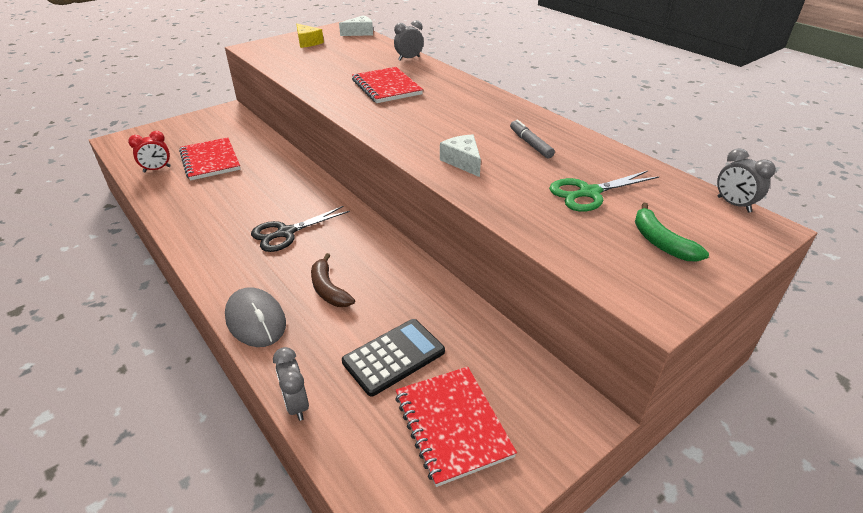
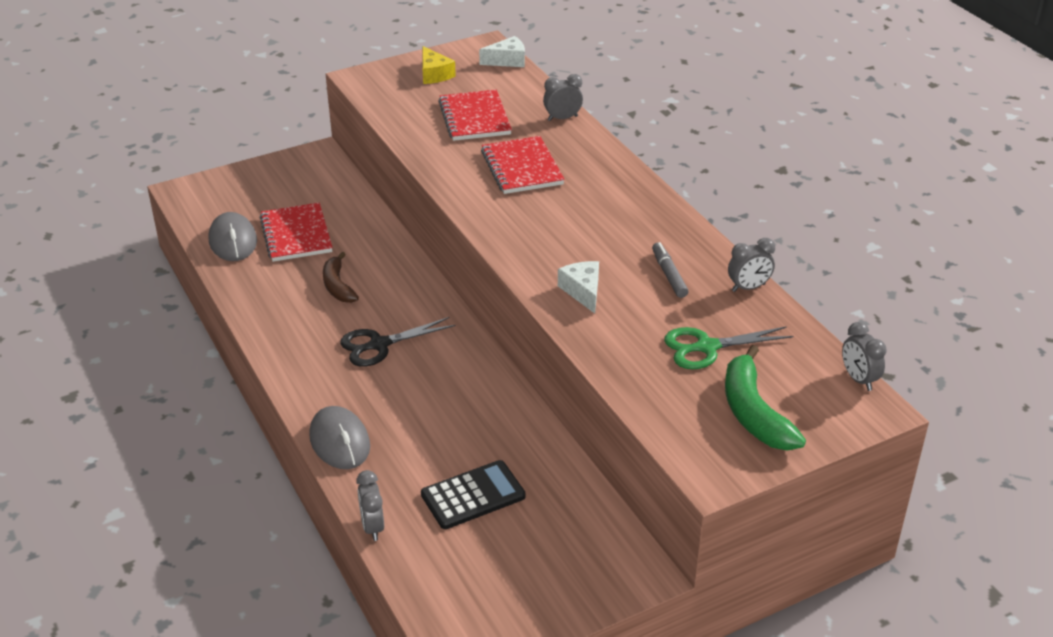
camera: 10 degrees right, 0 degrees up
red clock [128,131,171,173] -> grey mouse [209,212,257,261]
brown banana [311,253,355,307] -> brown banana moved to [323,252,359,303]
red notebook [395,367,517,487] -> red notebook moved to [438,90,512,141]
green banana [635,203,709,261] -> green banana [725,345,806,450], size x1.52
none -> grey clock [728,238,775,292]

